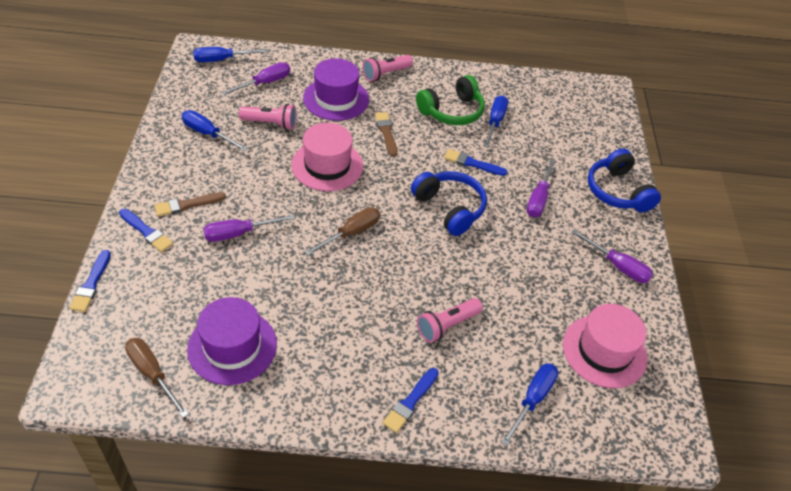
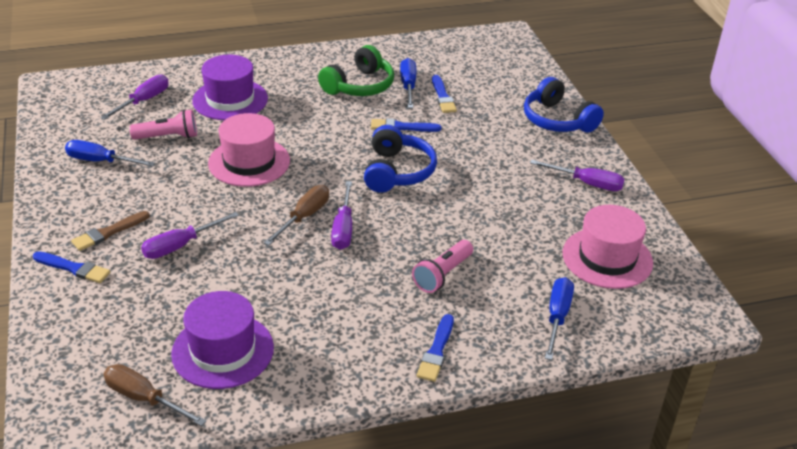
camera: 15 degrees left, 10 degrees down
blue brush [69,250,111,312] -> blue brush moved to [432,75,457,113]
blue screwdriver [193,47,269,62] -> none
pink flashlight [362,55,413,81] -> none
brown brush [375,112,397,157] -> none
blue headphones [411,171,487,236] -> blue headphones turned 60 degrees clockwise [364,125,437,193]
purple screwdriver [526,159,556,217] -> purple screwdriver moved to [331,181,352,250]

